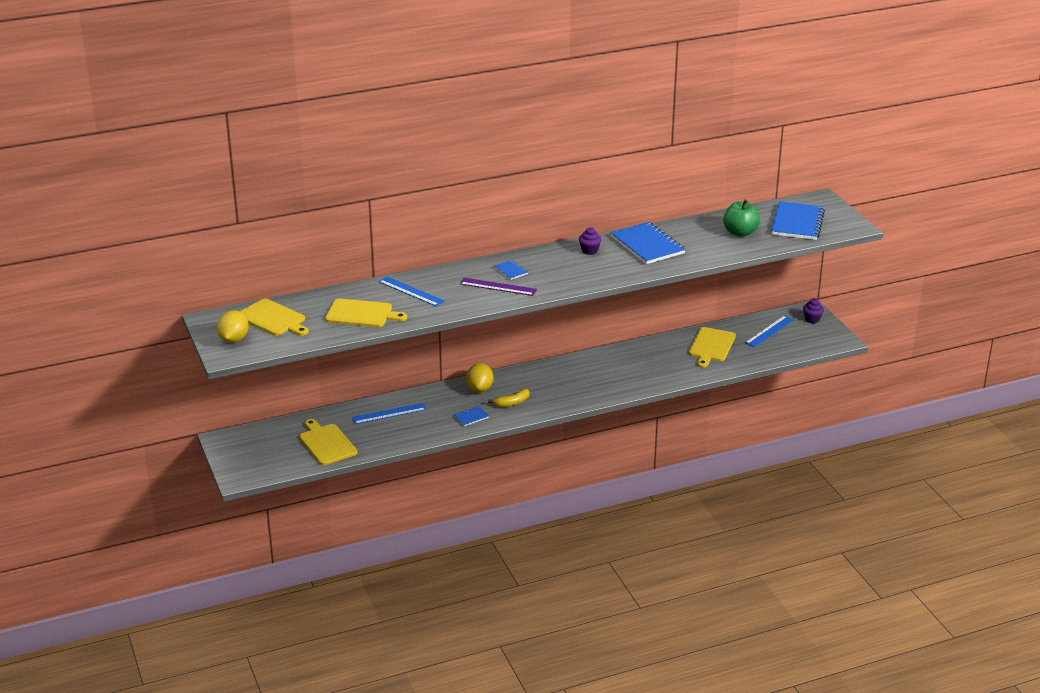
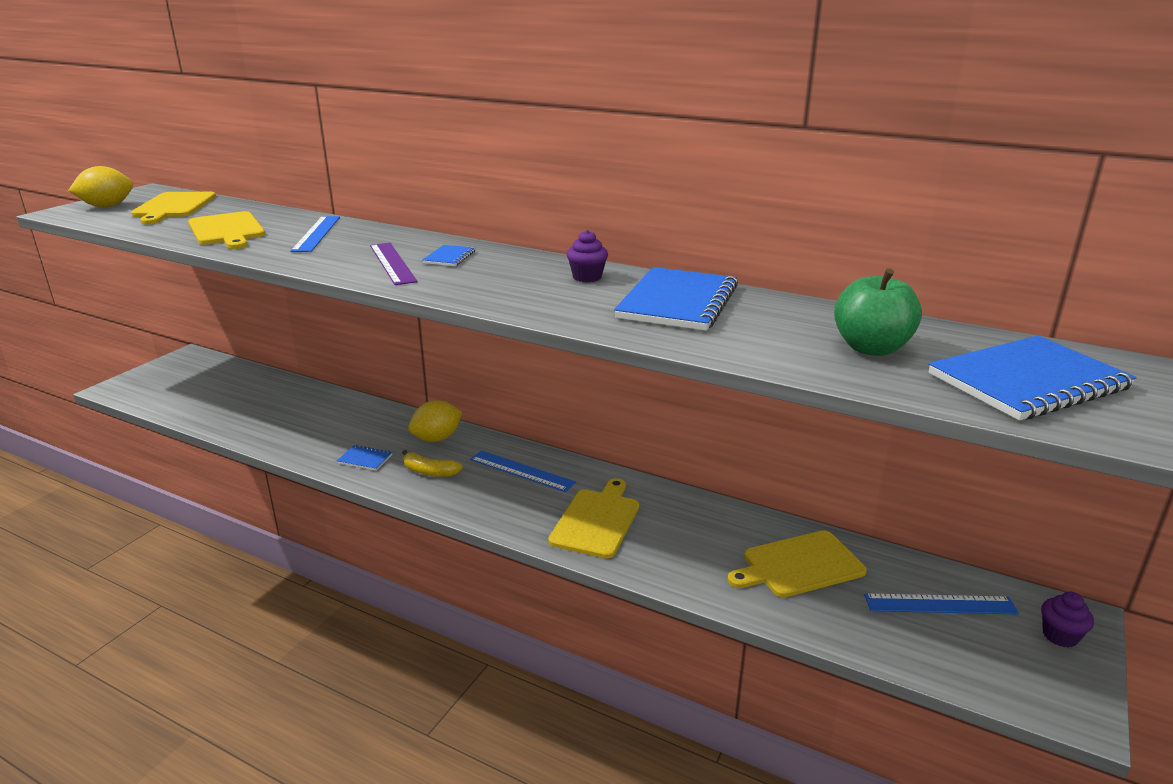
camera: 50 degrees right, 5 degrees down
yellow cutting board [299,419,357,465] -> yellow cutting board moved to [548,478,639,559]
blue ruler [352,403,427,424] -> blue ruler moved to [470,451,576,492]

